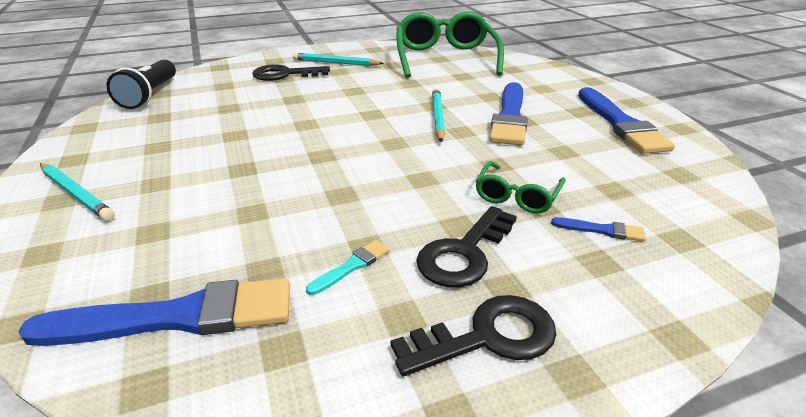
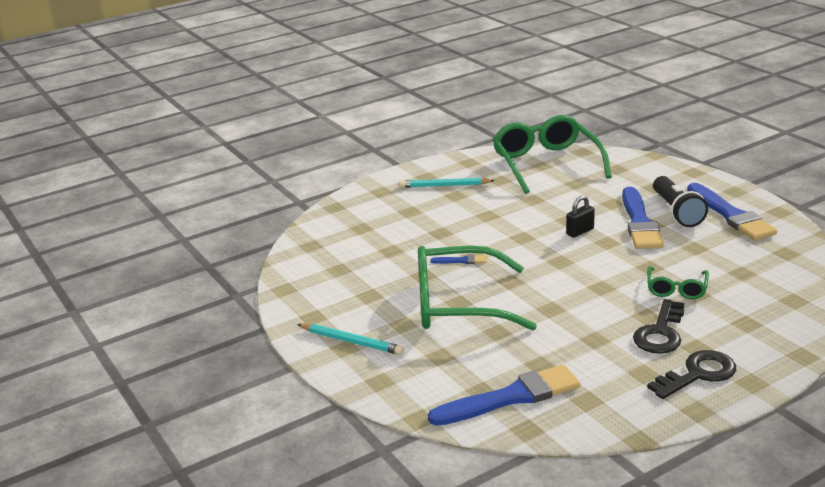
camera: 10 degrees left, 5 degrees down
black flashlight [106,60,176,109] -> black flashlight moved to [653,176,708,227]
black key [252,64,330,81] -> none
turquoise brush [306,240,390,295] -> none
turquoise pencil [432,88,445,142] -> black padlock [566,195,595,238]
blue brush [551,217,646,242] -> blue brush moved to [430,254,486,264]
none -> green glasses [418,246,537,330]

